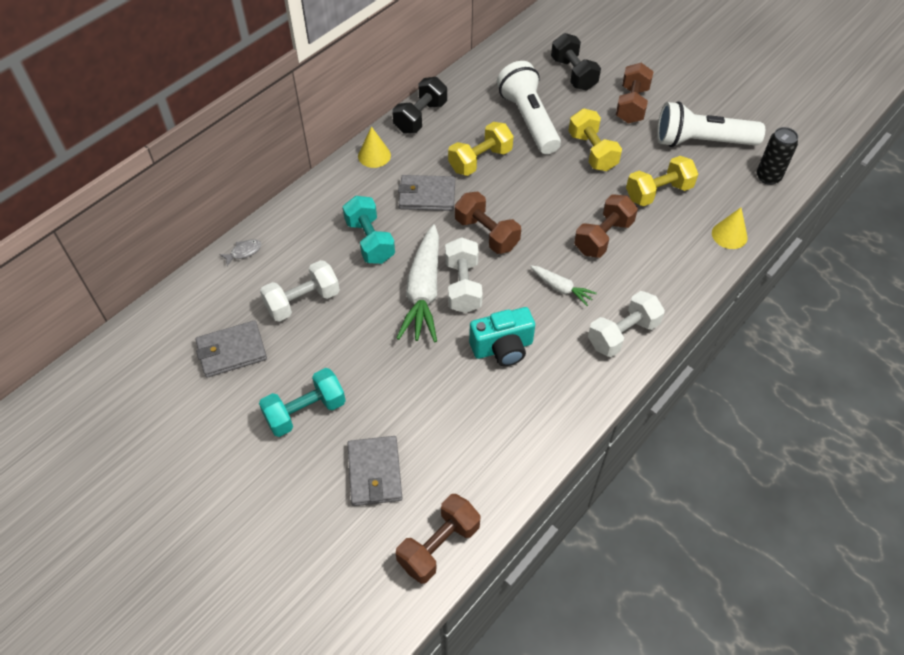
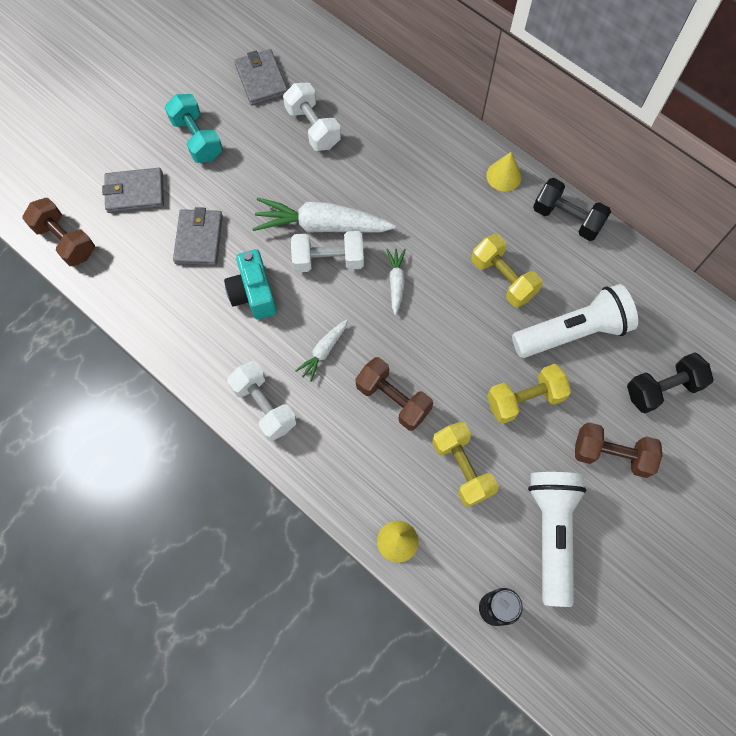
camera: 90 degrees right, 15 degrees up
grey fish [219,239,262,266] -> none
turquoise dumbbell [343,196,395,264] -> none
grey wallet [398,175,455,211] -> grey wallet moved to [173,207,223,266]
brown dumbbell [455,192,521,254] -> white carrot [386,249,406,315]

